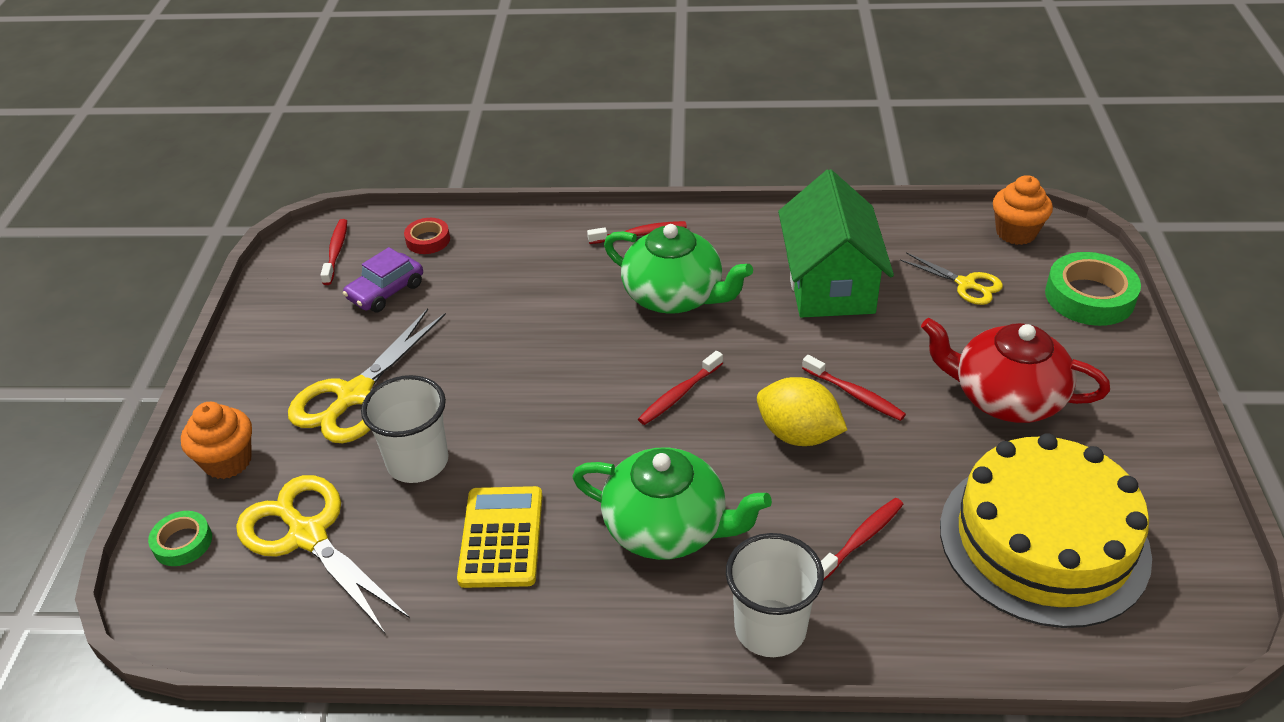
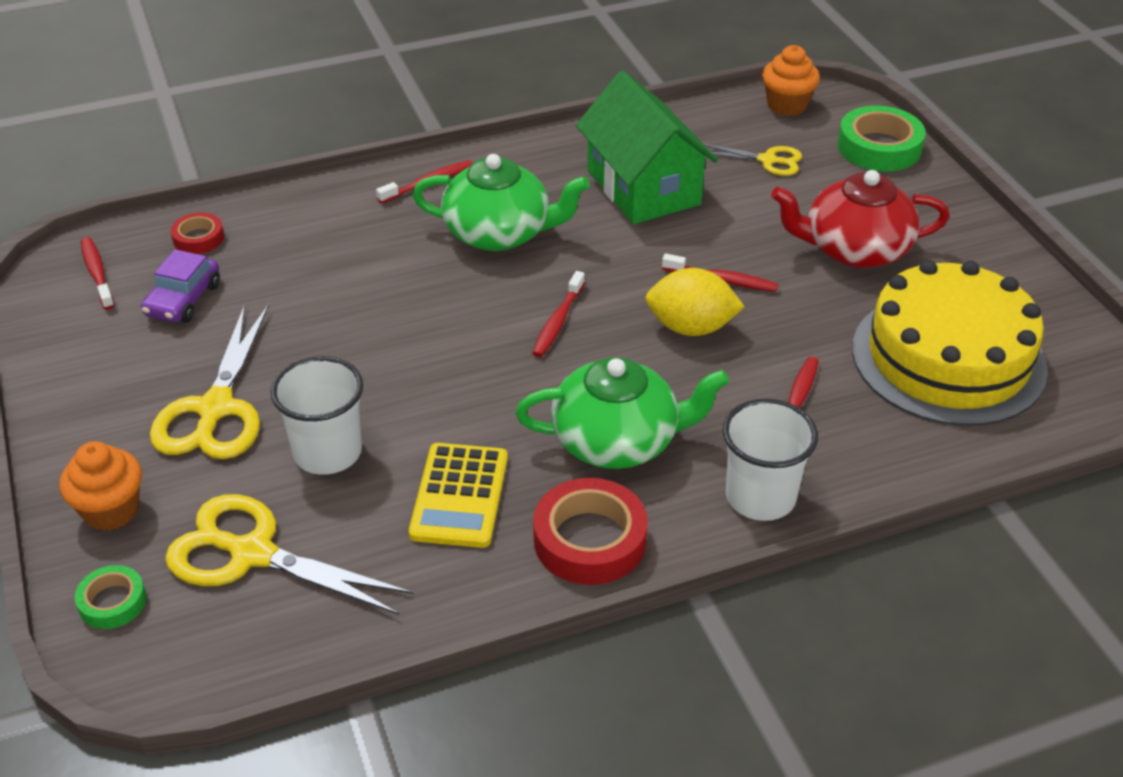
camera: 25 degrees left, 0 degrees up
yellow calculator [457,486,543,588] -> yellow calculator turned 150 degrees counterclockwise [409,443,508,548]
none -> red tape [533,478,648,585]

